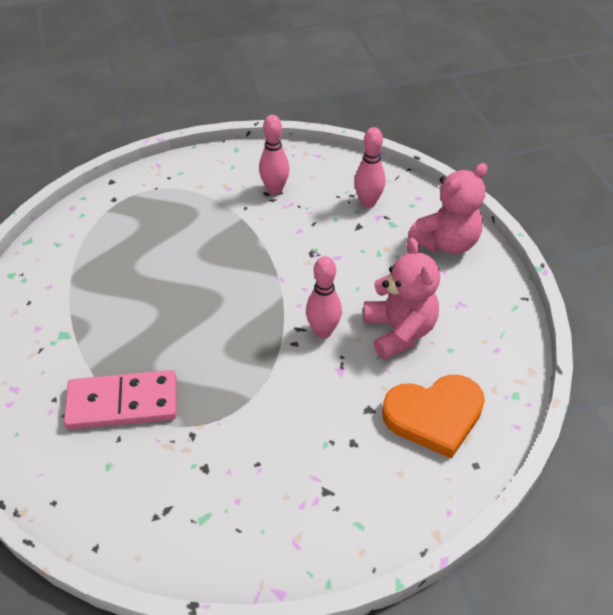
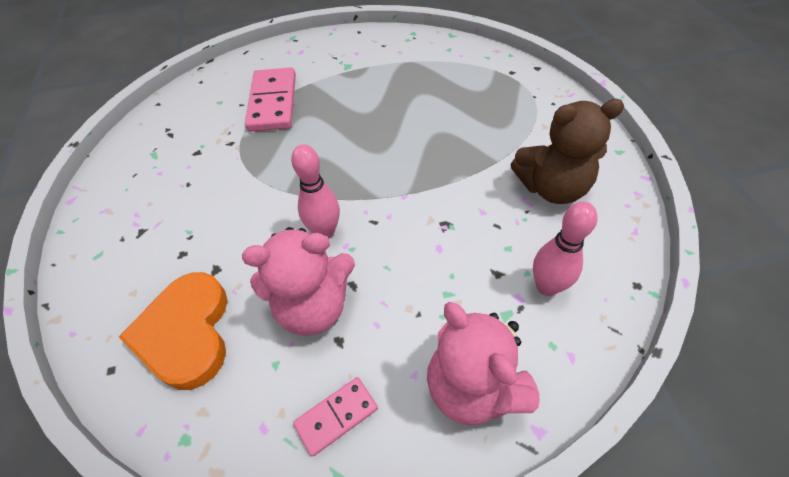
camera: 95 degrees right, 5 degrees up
pink bowling pin [259,115,290,195] -> brown teddy bear [511,99,624,204]
none -> pink domino [293,377,378,457]

